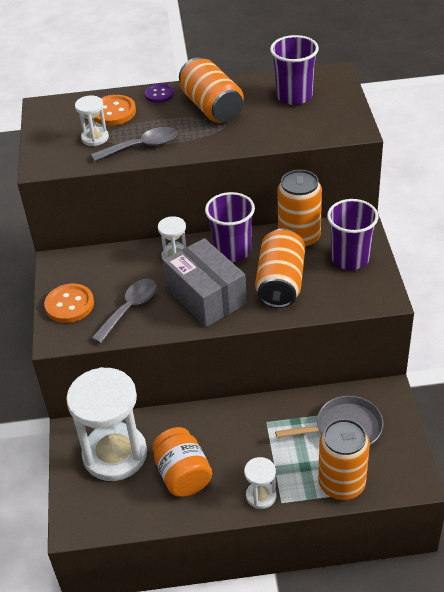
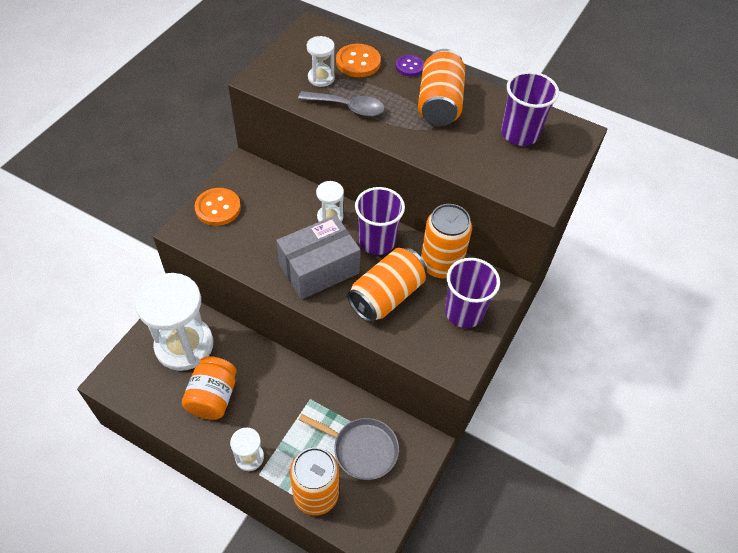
camera: 30 degrees right, 10 degrees up
grey spoon [92,279,157,343] -> none
grey box [163,238,247,327] -> grey box turned 60 degrees clockwise [276,215,361,300]

